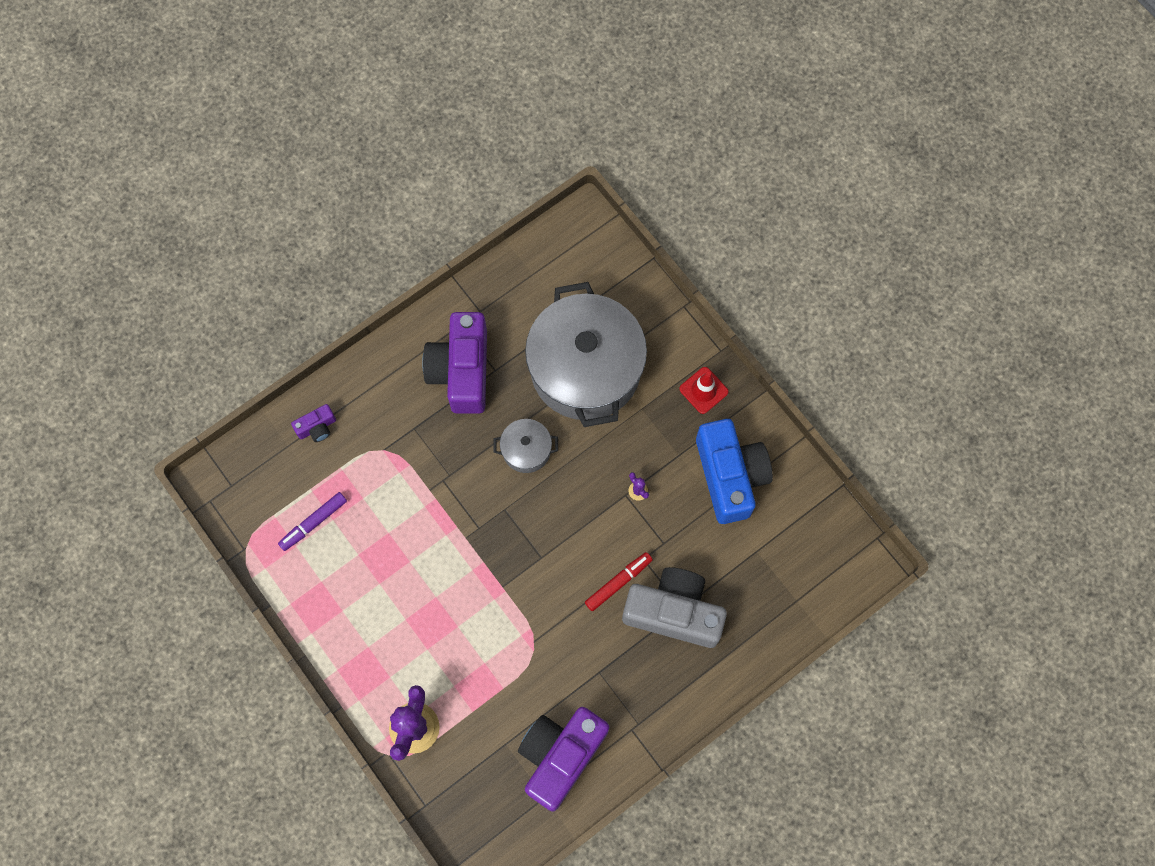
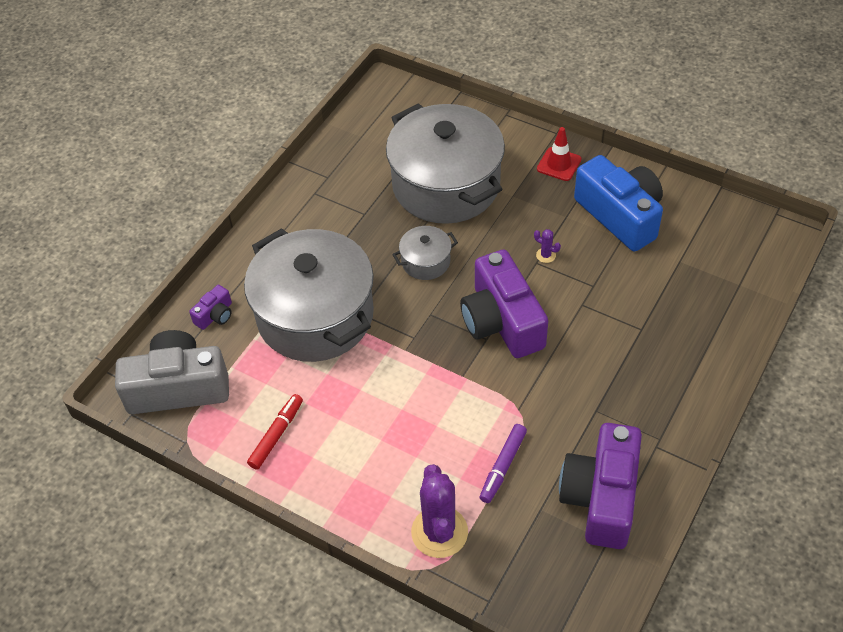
camera: 20 degrees left, 20 degrees down
purple marker [278,492,347,551] -> purple marker moved to [479,424,527,503]
purple camera [422,312,487,414] -> purple camera moved to [460,249,548,358]
red marker [585,552,652,611] -> red marker moved to [247,394,303,470]
grey camera [622,567,727,648] -> grey camera moved to [115,330,229,414]
none -> grey pot [244,228,374,362]

